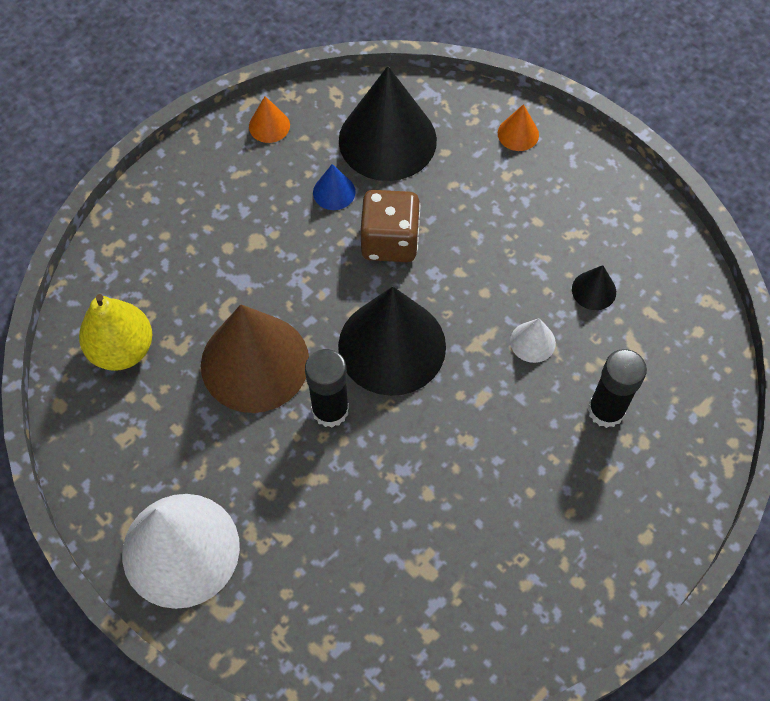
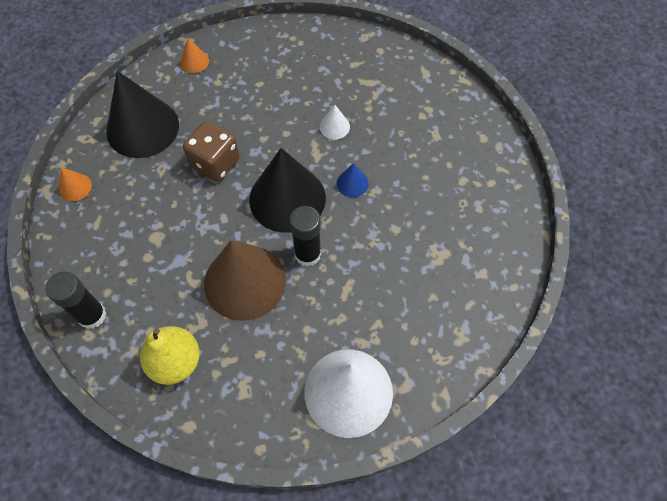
camera: 60 degrees left, 0 degrees up
blue cone [313,164,355,210] -> blue cone moved to [337,163,369,197]
black cone [572,265,616,310] -> none
black glue stick [588,349,647,428] -> black glue stick moved to [46,271,106,329]

